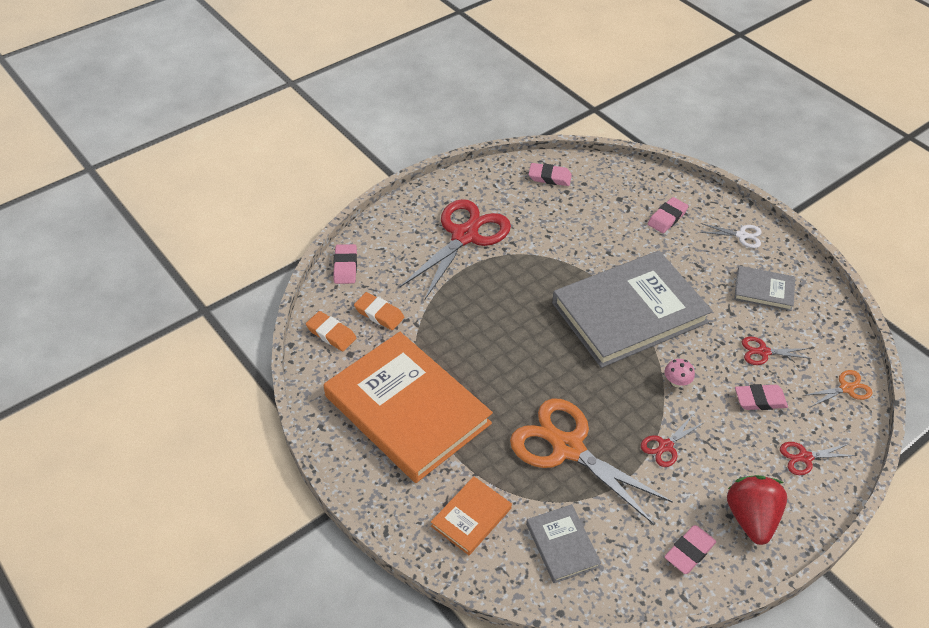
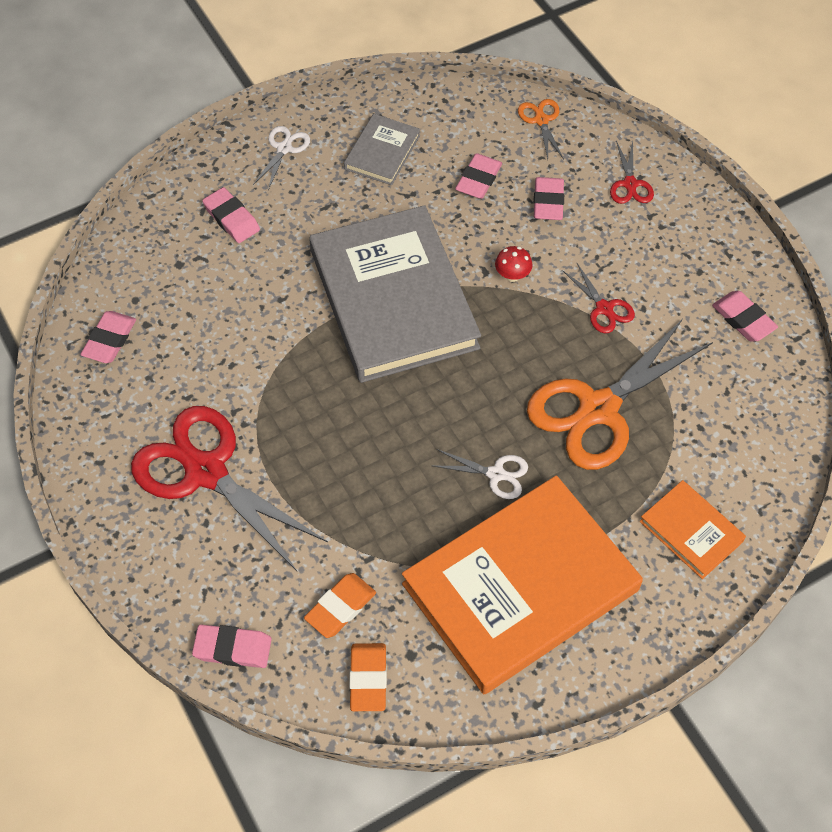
camera: 80 degrees left, 10 degrees up
orange eraser [306,311,356,351] -> orange eraser turned 45 degrees counterclockwise [349,643,387,711]
grey book [526,504,601,584] -> none
pink mushroom [664,359,695,387] -> red mushroom [495,246,532,282]
red strawberry [727,475,787,545] -> none
red scissors [742,337,812,365] -> pink eraser [455,153,502,199]
none -> white scissors [434,449,528,499]

